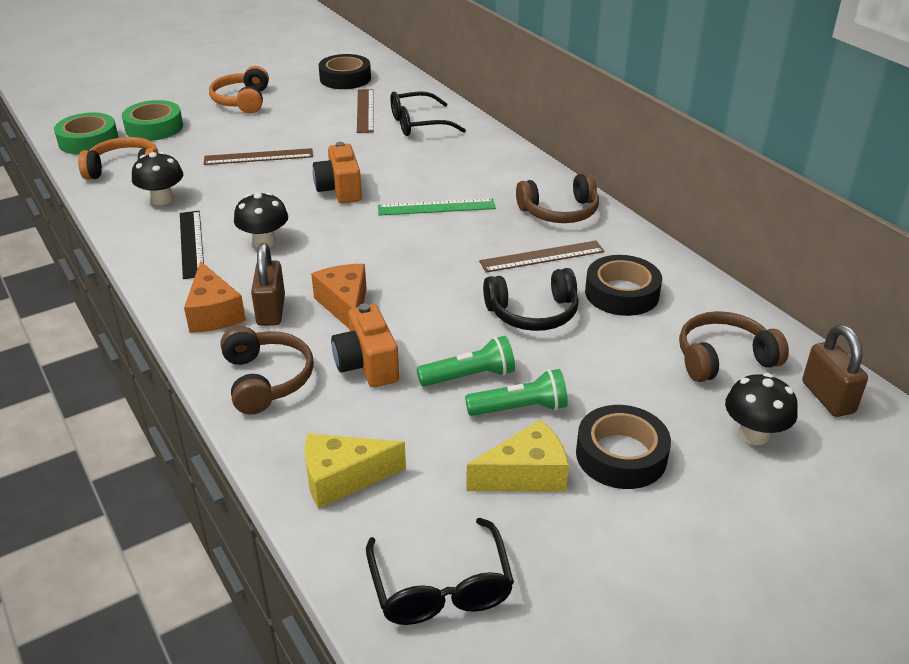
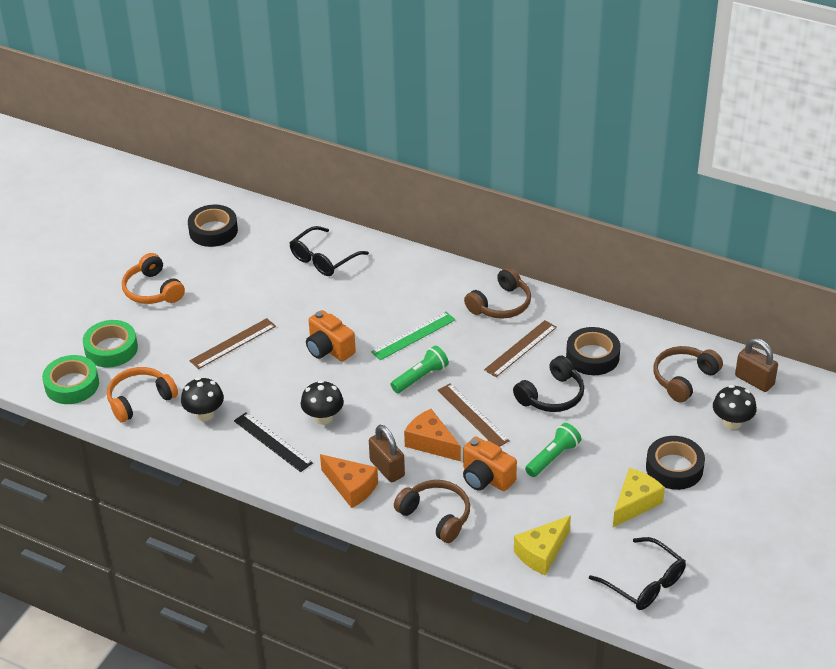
camera: 30 degrees left, 5 degrees up
brown ruler [357,89,374,133] -> brown ruler moved to [438,383,510,447]
green flashlight [465,369,568,416] -> green flashlight moved to [391,346,449,393]

